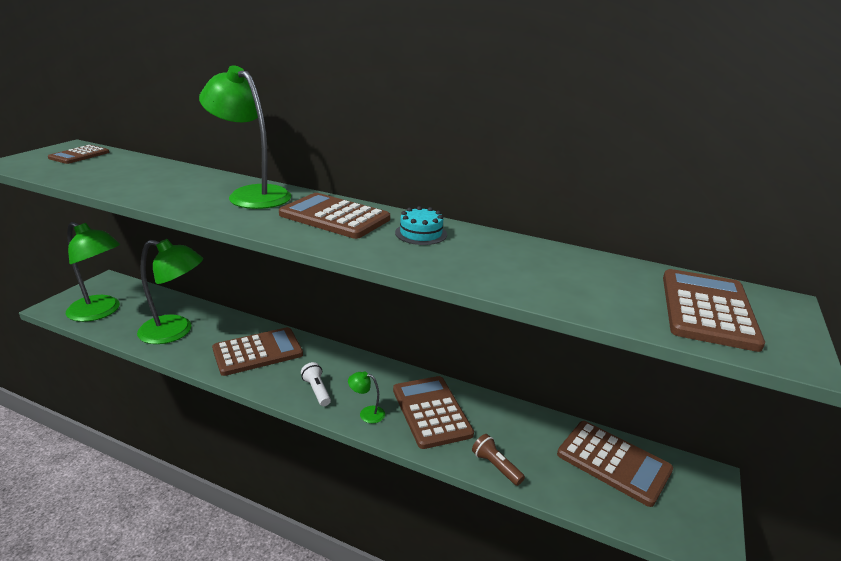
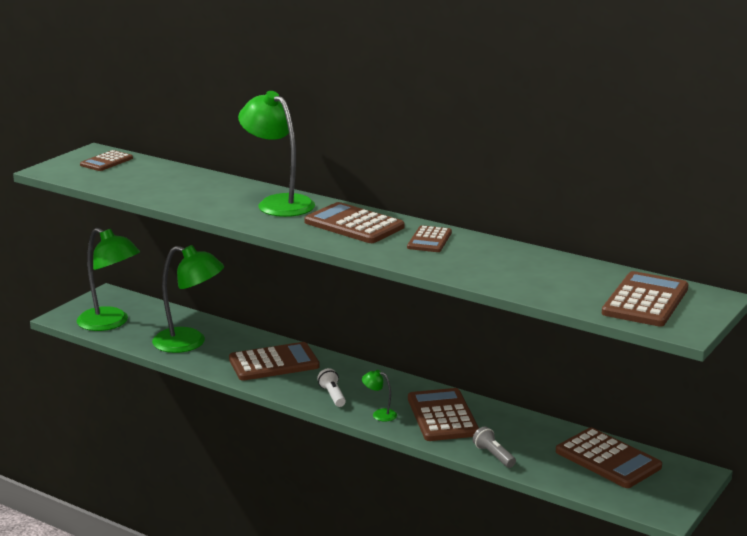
camera: 10 degrees right, 5 degrees down
turquoise cake [395,206,447,245] -> brown calculator [407,225,452,252]
brown flashlight [472,434,525,486] -> grey flashlight [473,426,516,468]

